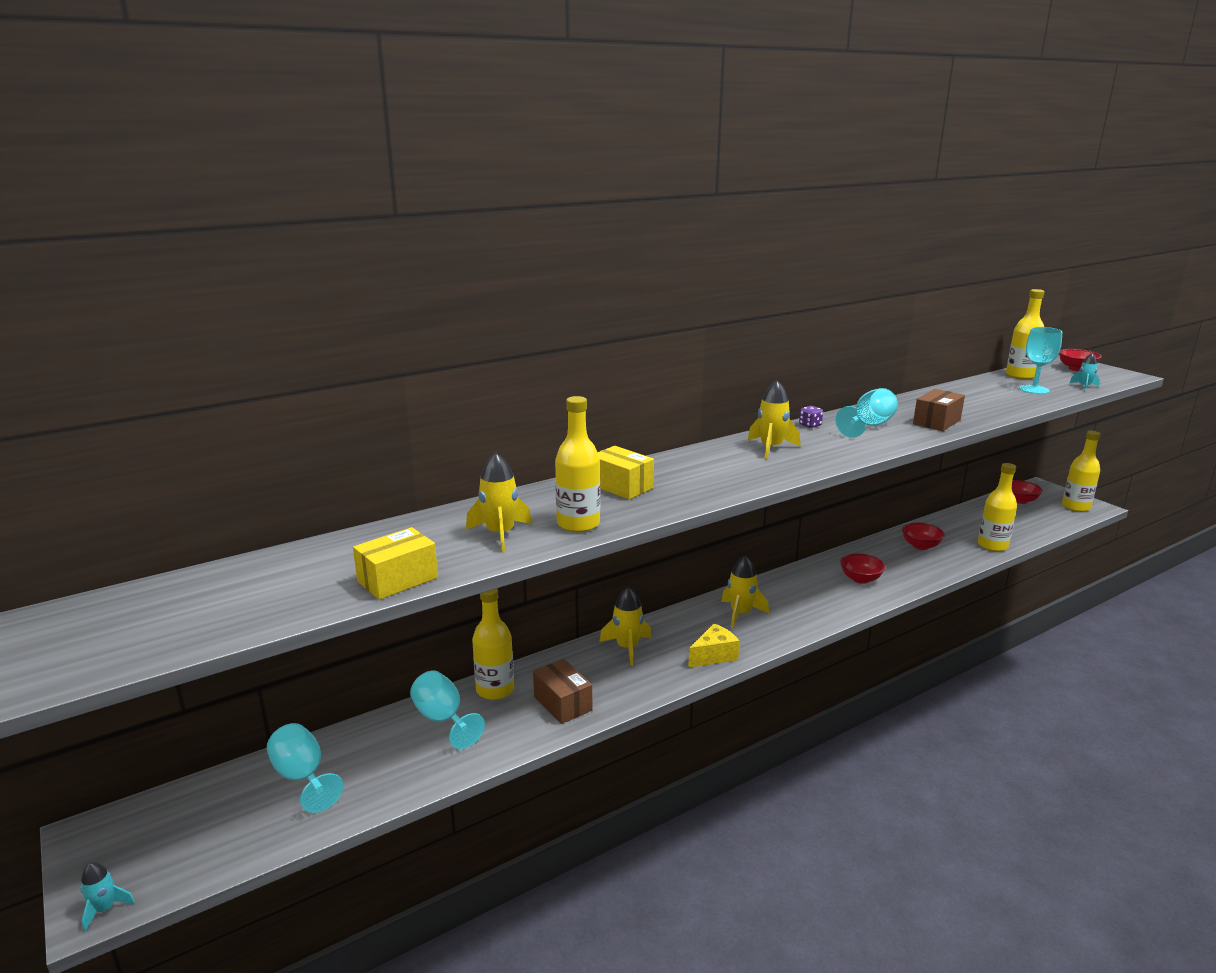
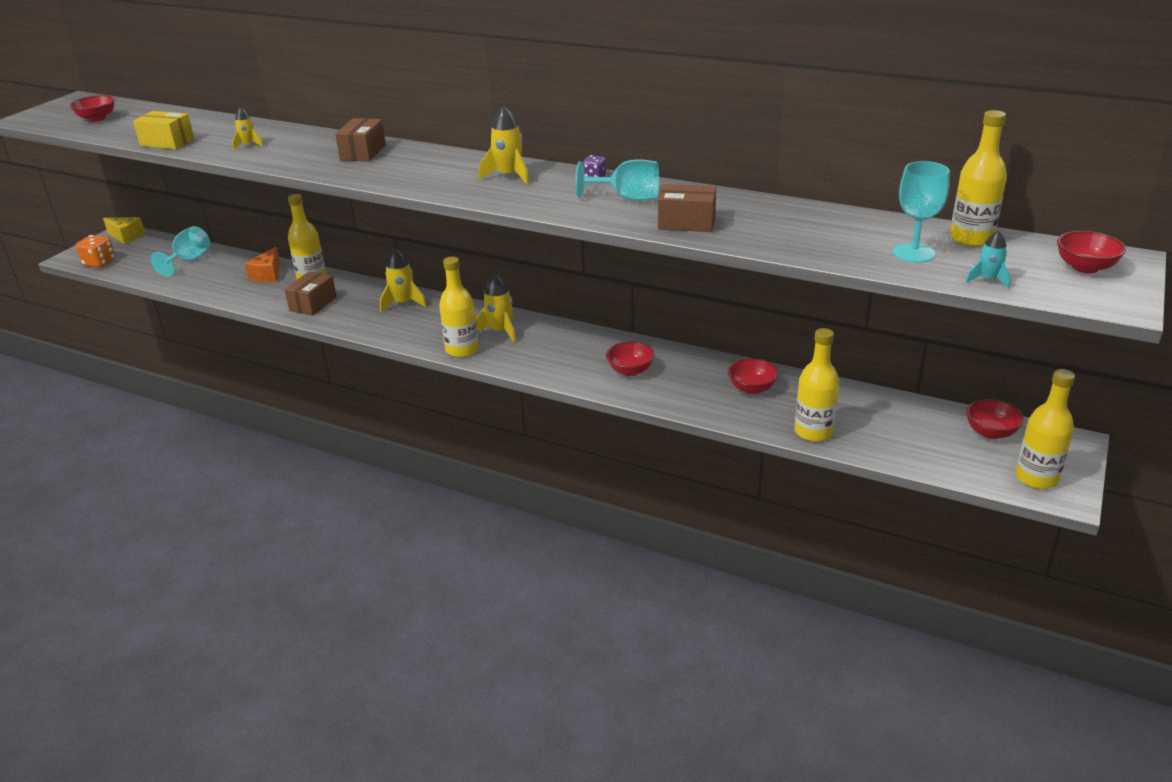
camera: 60 degrees right, 10 degrees up
turquoise rocket [80,862,135,932] -> none
turquoise goblet [410,671,485,749] -> orange cheese [244,247,280,282]
yellow rocket [466,452,532,552] -> yellow rocket [232,107,264,150], size x0.60
yellow bottle [555,396,600,532] -> yellow bottle moved to [439,257,478,358]
yellow box [597,446,654,500] -> brown box [335,118,386,161]
yellow cheese [688,623,740,668] -> yellow cheese moved to [103,217,145,244]
none -> red bowl [70,95,115,122]
none -> orange dice [75,235,115,268]

